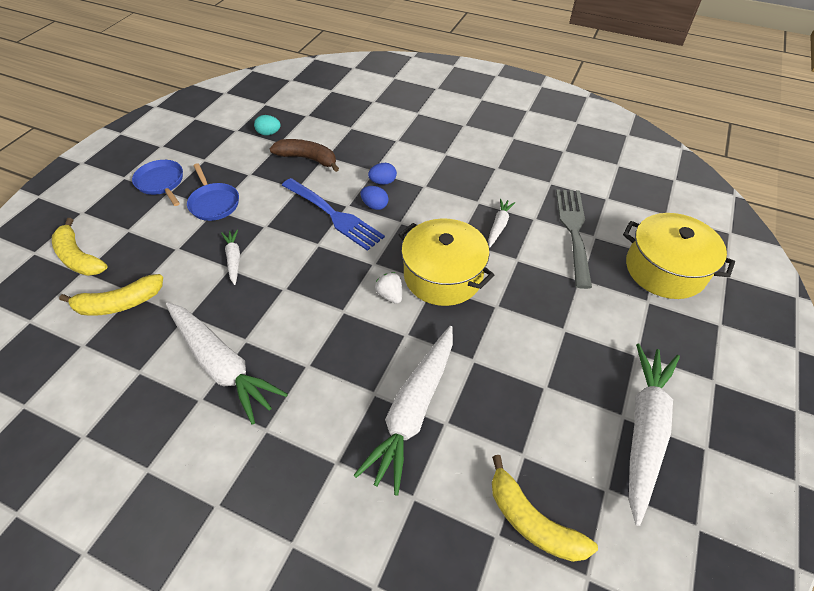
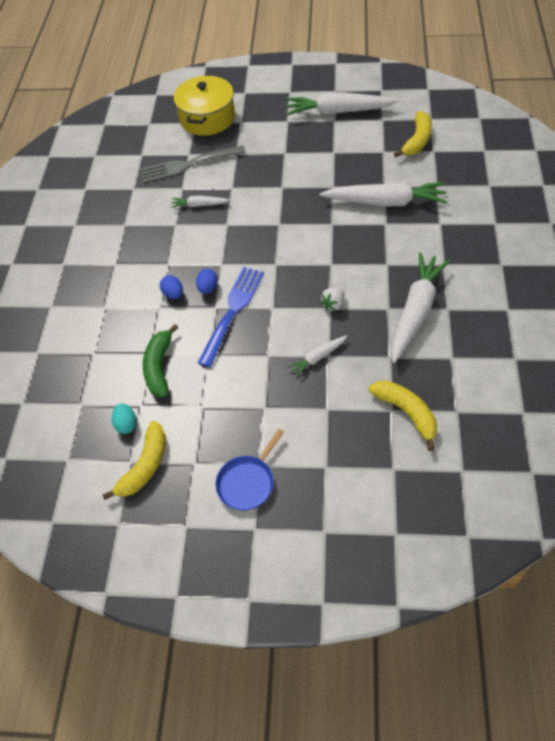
camera: 105 degrees left, 5 degrees up
yellow banana [52,218,108,276] -> yellow banana moved to [102,421,166,500]
blue pan [187,163,239,221] -> none
brown banana [269,139,339,172] -> green banana [143,324,178,398]
white strawberry [375,272,402,304] -> white strawberry moved to [320,288,344,311]
yellow pot [399,218,494,306] -> none

